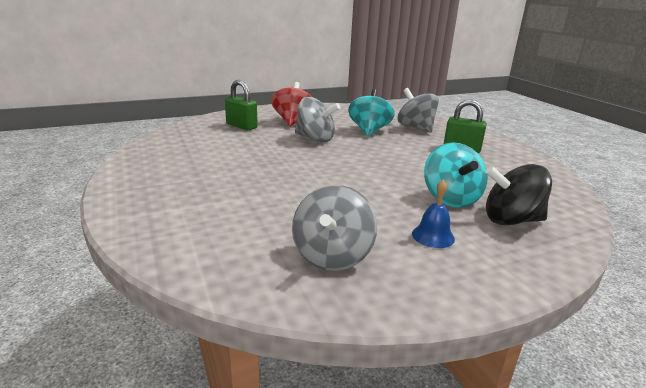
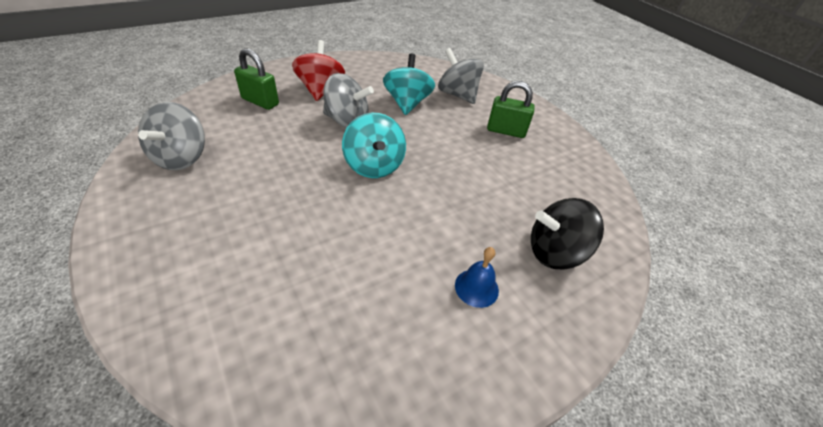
camera: 10 degrees left, 20 degrees up
grey spinning top [292,185,377,271] -> grey spinning top moved to [138,102,205,170]
turquoise spinning top [424,142,488,208] -> turquoise spinning top moved to [342,113,406,178]

